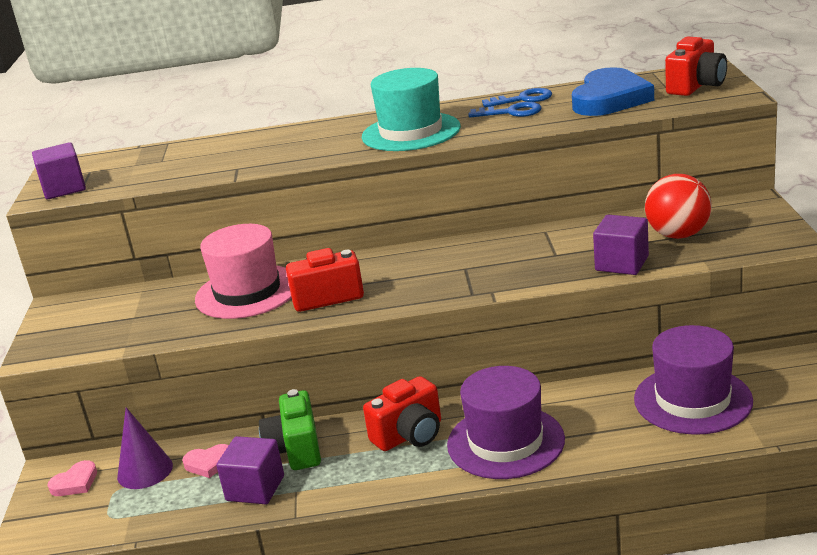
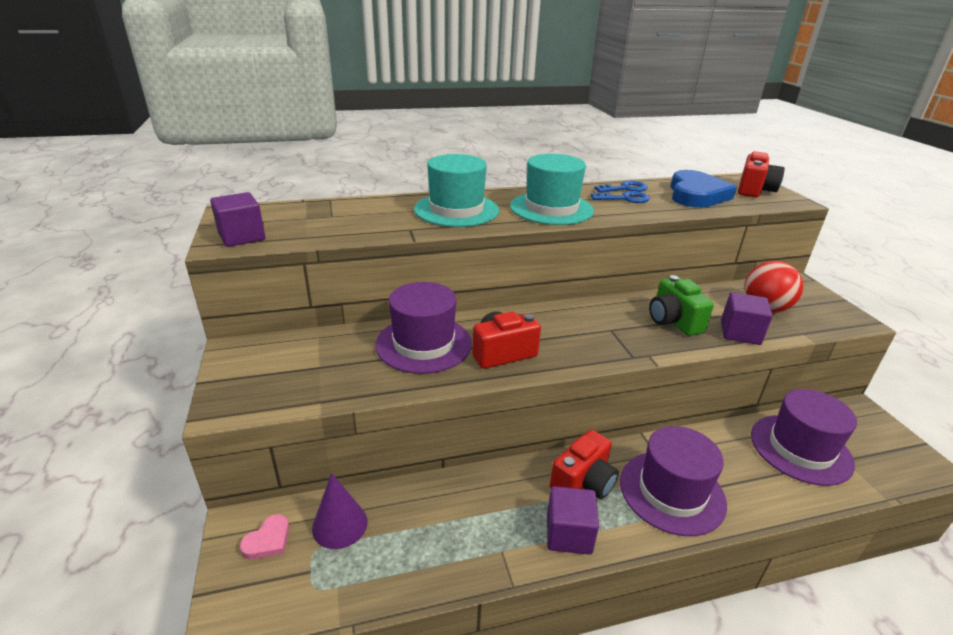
camera: 15 degrees left, 5 degrees up
pink heart [182,444,229,478] -> none
pink hat [195,224,291,319] -> purple hat [375,282,472,374]
purple cube [216,436,284,504] -> purple cube moved to [547,486,599,555]
green camera [259,389,321,470] -> green camera moved to [649,275,714,336]
none -> turquoise hat [414,154,499,227]

